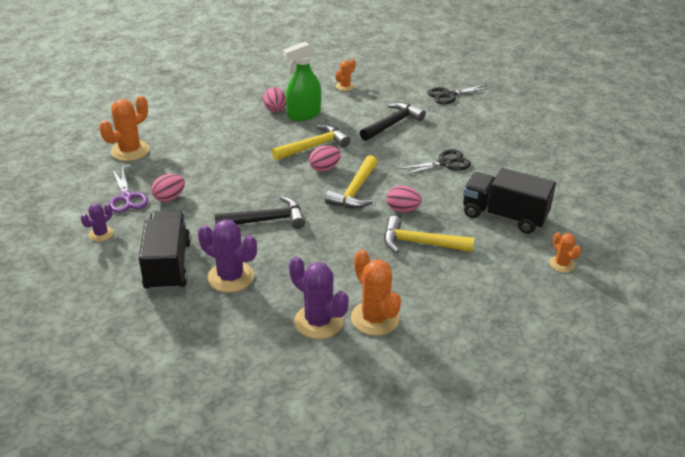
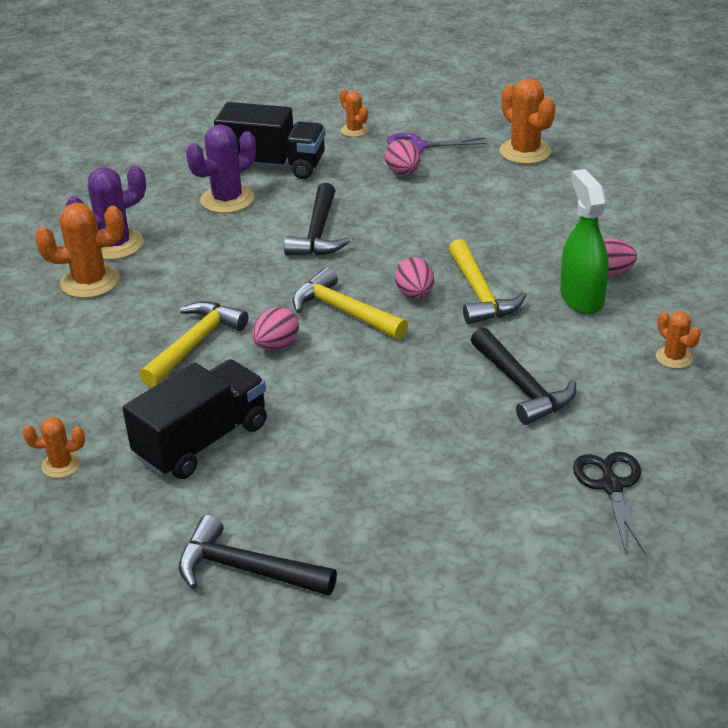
camera: 110 degrees right, 0 degrees up
purple cactus [81,203,113,242] -> orange cactus [340,89,369,137]
black scissors [398,149,471,176] -> none
none -> black hammer [179,515,337,596]

